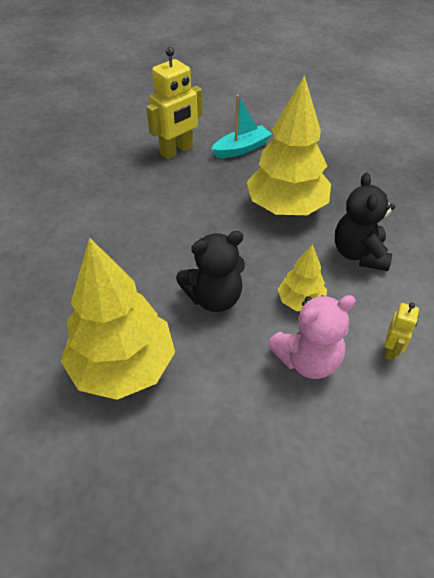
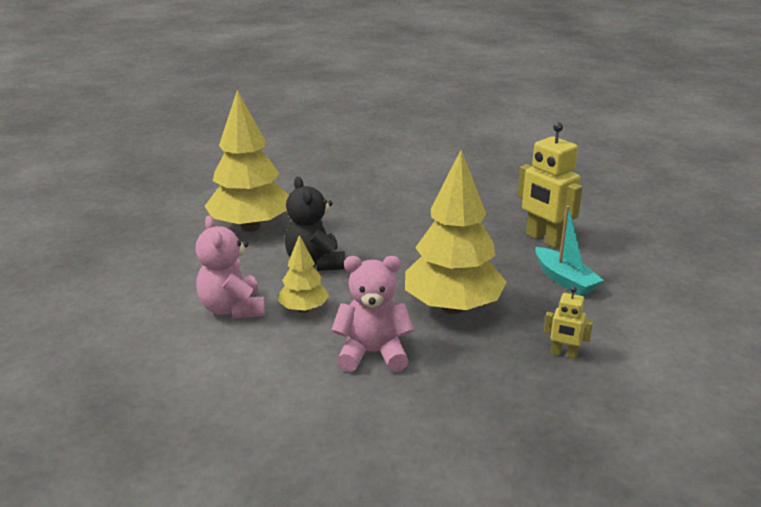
camera: 90 degrees right, 20 degrees down
black teddy bear [335,173,395,271] -> pink teddy bear [331,256,414,372]
yellow robot [384,303,419,361] -> yellow robot moved to [544,286,593,359]

